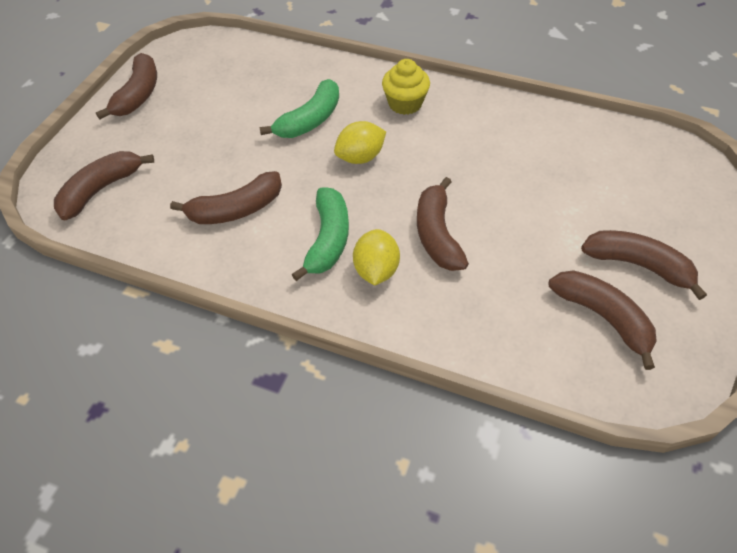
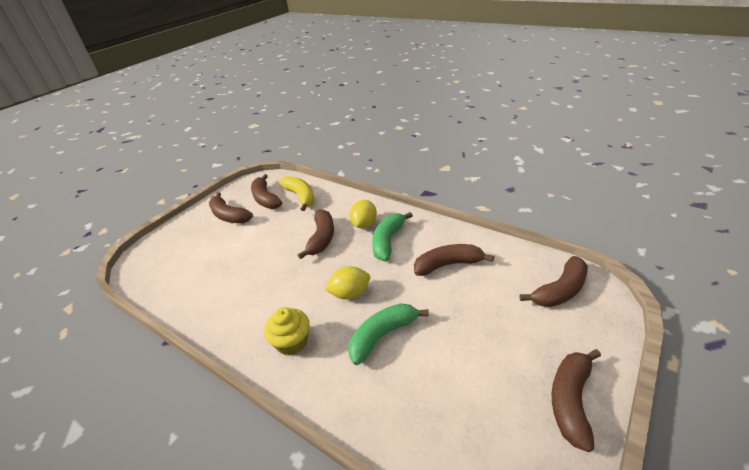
camera: 165 degrees left, 15 degrees down
none -> yellow banana [279,176,314,211]

